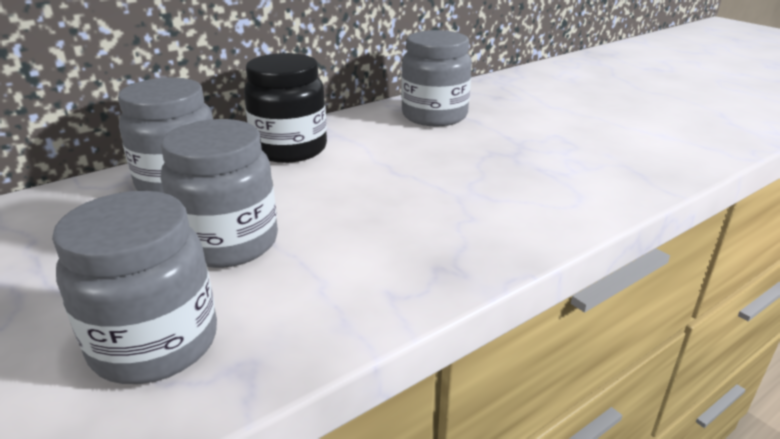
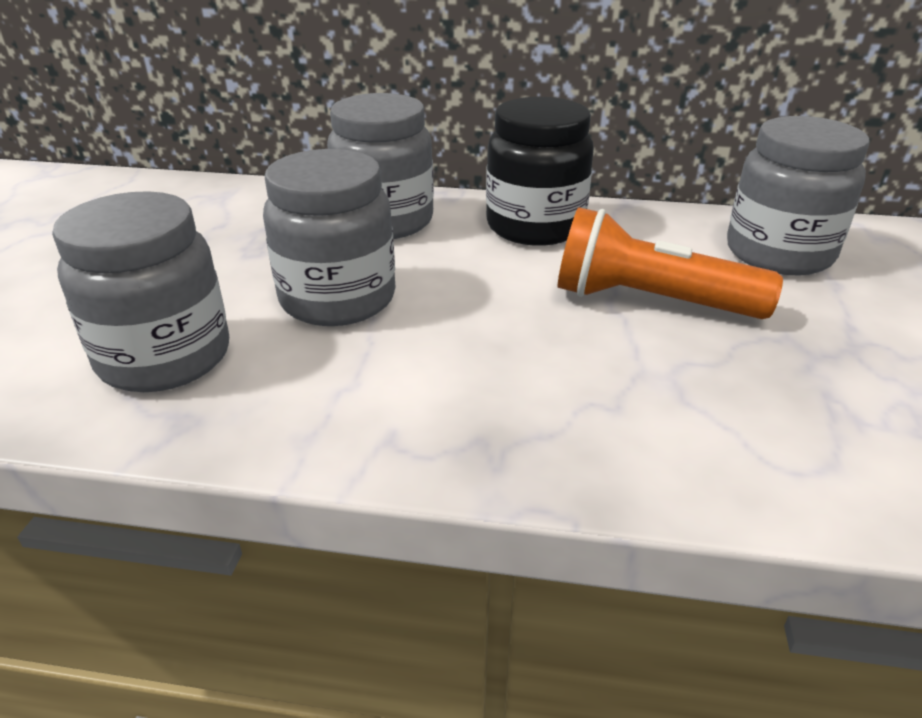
camera: 45 degrees right, 5 degrees up
none -> orange flashlight [558,207,783,319]

